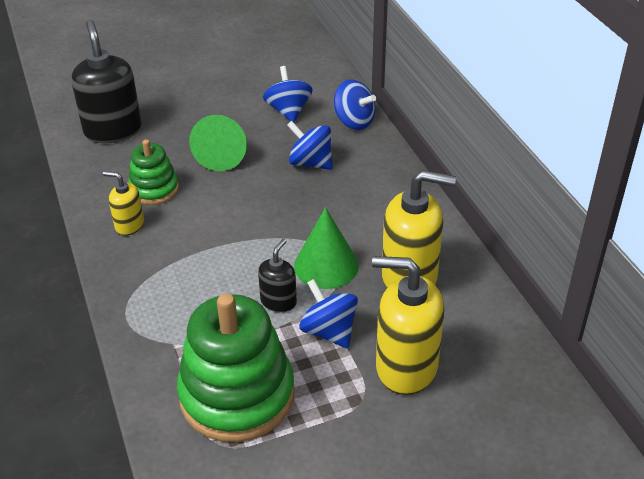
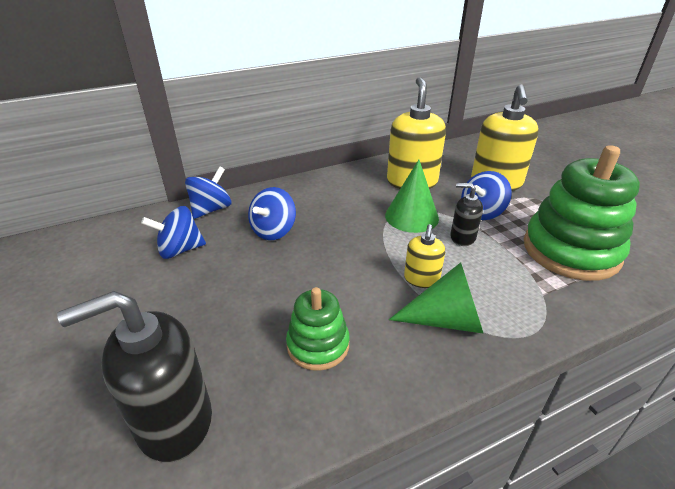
camera: 95 degrees left, 5 degrees down
yellow soap dispenser [103,171,144,236] -> yellow soap dispenser moved to [404,224,445,288]
green cone [189,115,247,171] -> green cone moved to [389,262,484,334]

